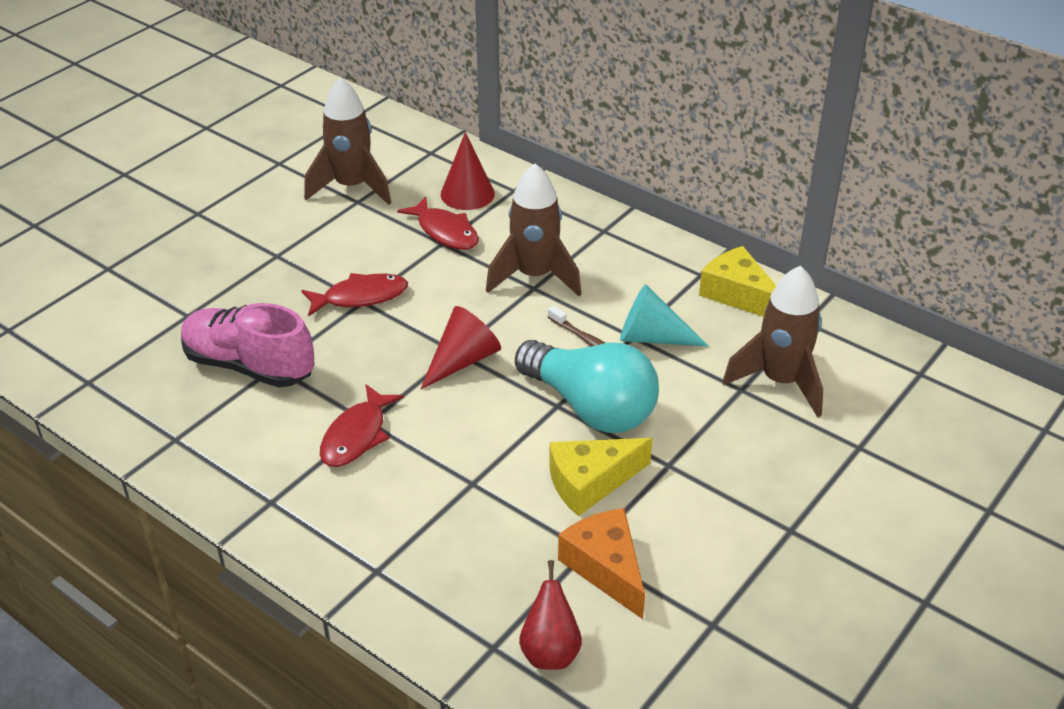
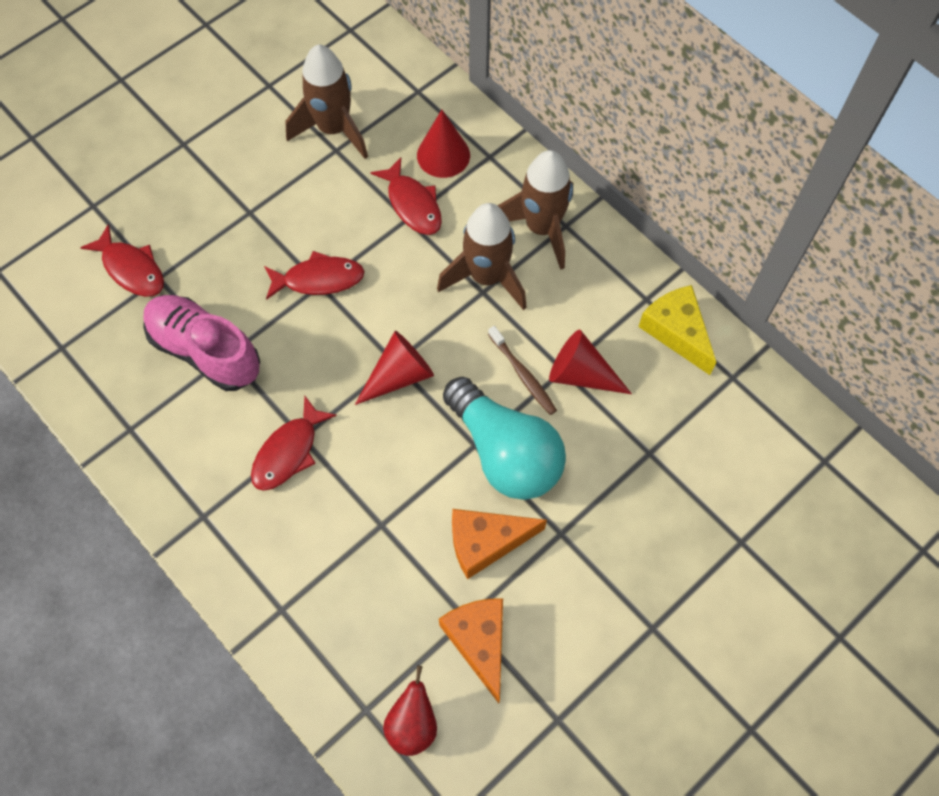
camera: 10 degrees right, 25 degrees up
yellow cheese [549,438,653,516] -> orange cheese [452,509,547,579]
turquoise cone [620,284,708,346] -> red cone [549,330,632,394]
brown rocket [722,266,823,417] -> brown rocket moved to [498,150,573,270]
none -> red fish [80,224,164,297]

